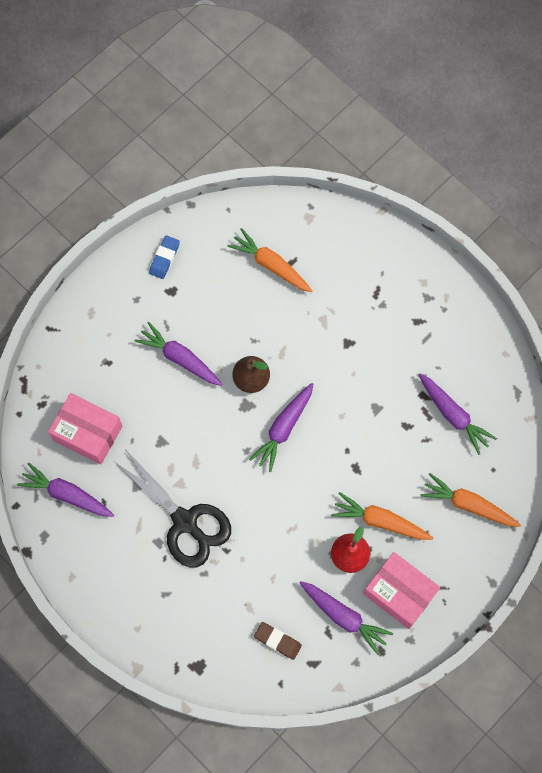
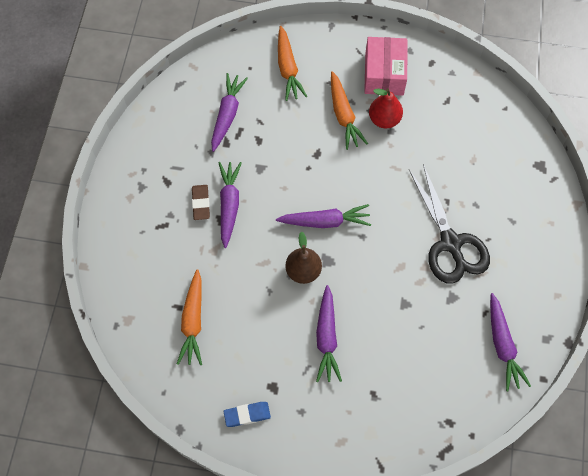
camera: 125 degrees left, 5 degrees down
pink box [48,393,122,464] -> none
black scissors [112,449,231,567] -> black scissors turned 150 degrees clockwise [409,164,490,284]
brown eraser [254,622,302,660] -> brown eraser moved to [192,185,210,220]
purple carrot [300,581,393,655] -> purple carrot moved to [218,162,242,248]

